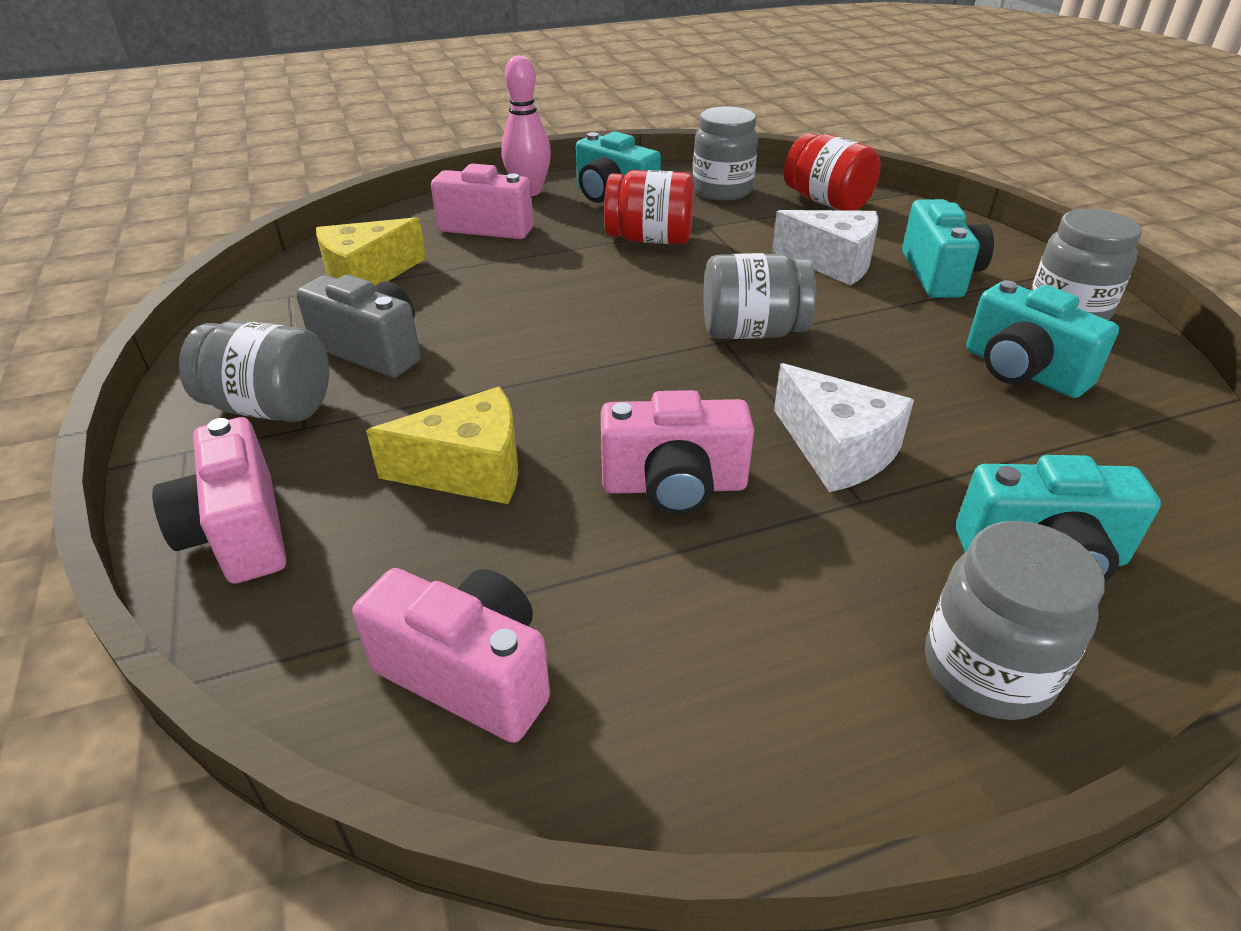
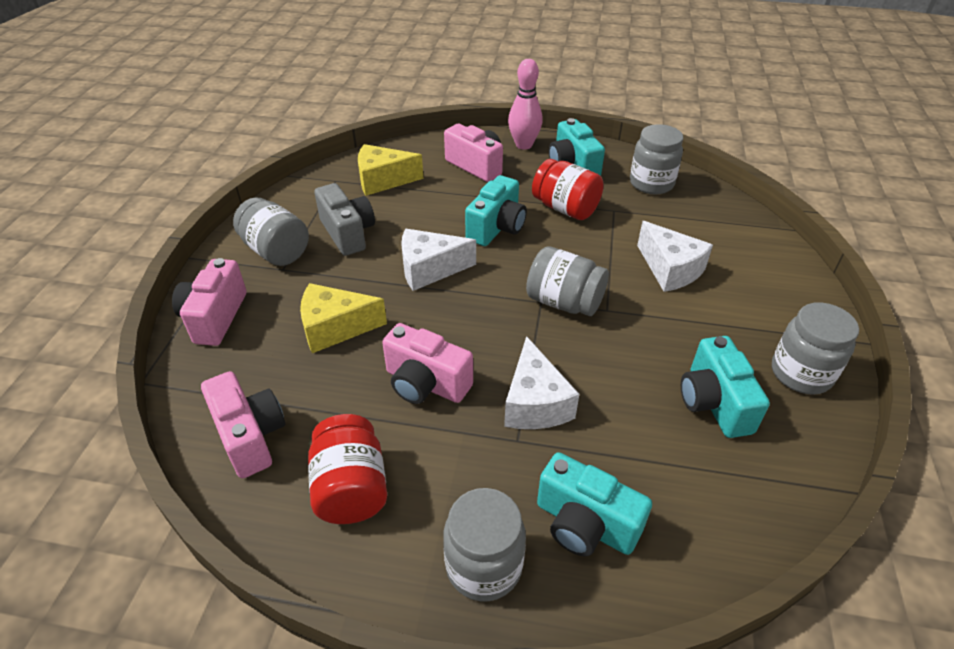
camera: 30 degrees right, 5 degrees up
yellow cheese [366,387,518,504] -> yellow cheese turned 150 degrees clockwise [300,283,387,353]
red jar [784,133,881,211] -> red jar moved to [308,414,387,524]
turquoise camera [902,199,994,298] -> turquoise camera moved to [465,175,527,246]
none -> white cheese [401,229,476,291]

